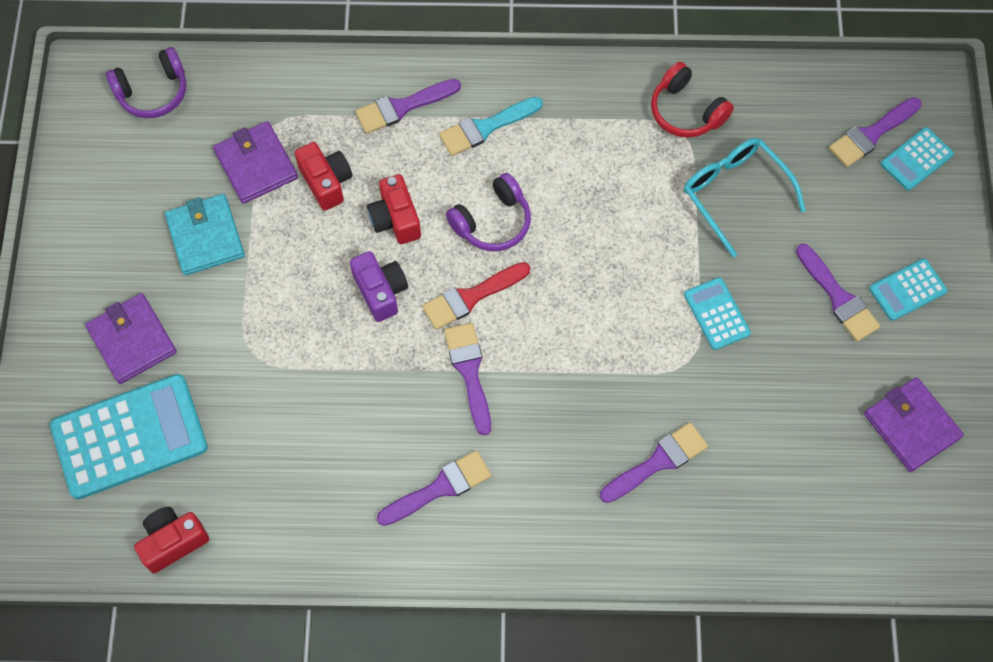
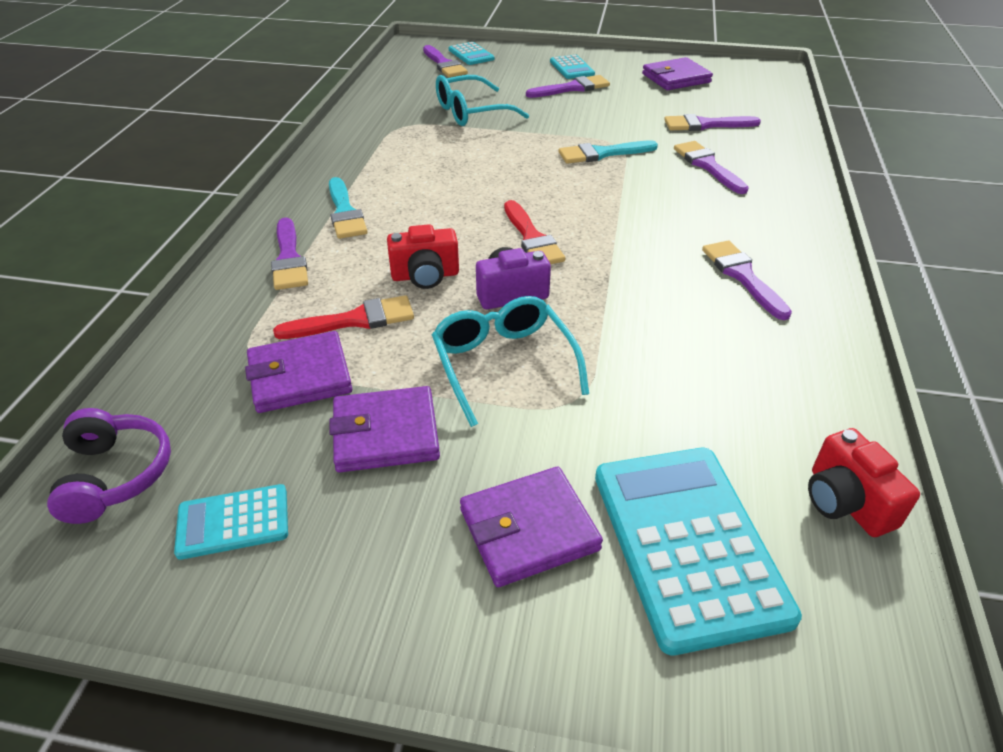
camera: 80 degrees left, 25 degrees down
turquoise wallet [165,194,245,275] -> purple wallet [329,386,440,472]
red camera [295,142,352,211] -> red brush [273,295,414,339]
purple brush [444,323,491,436] -> purple brush moved to [664,114,761,131]
purple headphones [446,173,531,251] -> none
red headphones [651,62,734,138] -> none
turquoise calculator [684,277,751,350] -> turquoise calculator moved to [174,484,288,560]
none -> turquoise glasses [432,296,589,427]
none -> turquoise brush [559,141,658,164]

